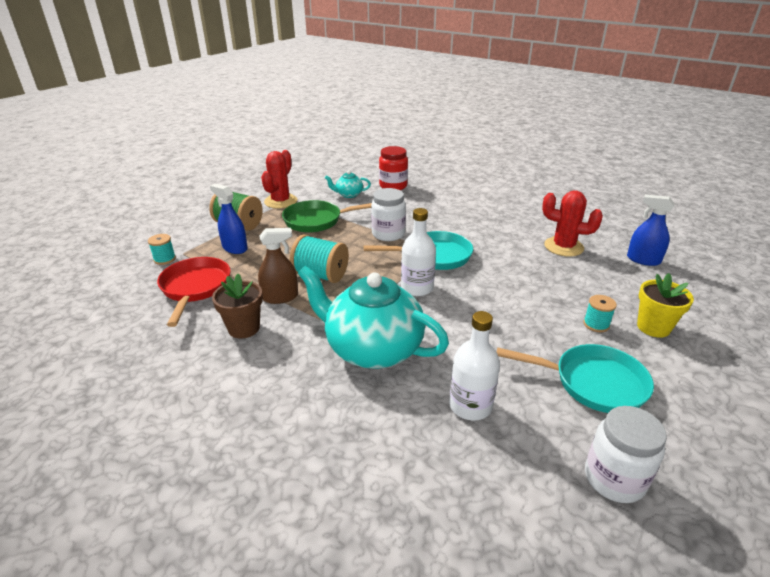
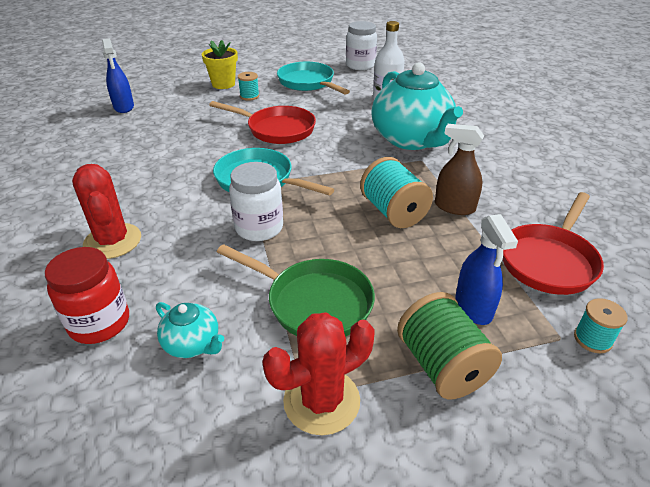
camera: 140 degrees left, 5 degrees up
brown flower pot [212,274,263,339] -> none
white bottle [401,208,436,296] -> none
red cactus [542,191,603,257] -> red cactus moved to [72,164,141,259]
none -> red pan [209,101,316,144]

